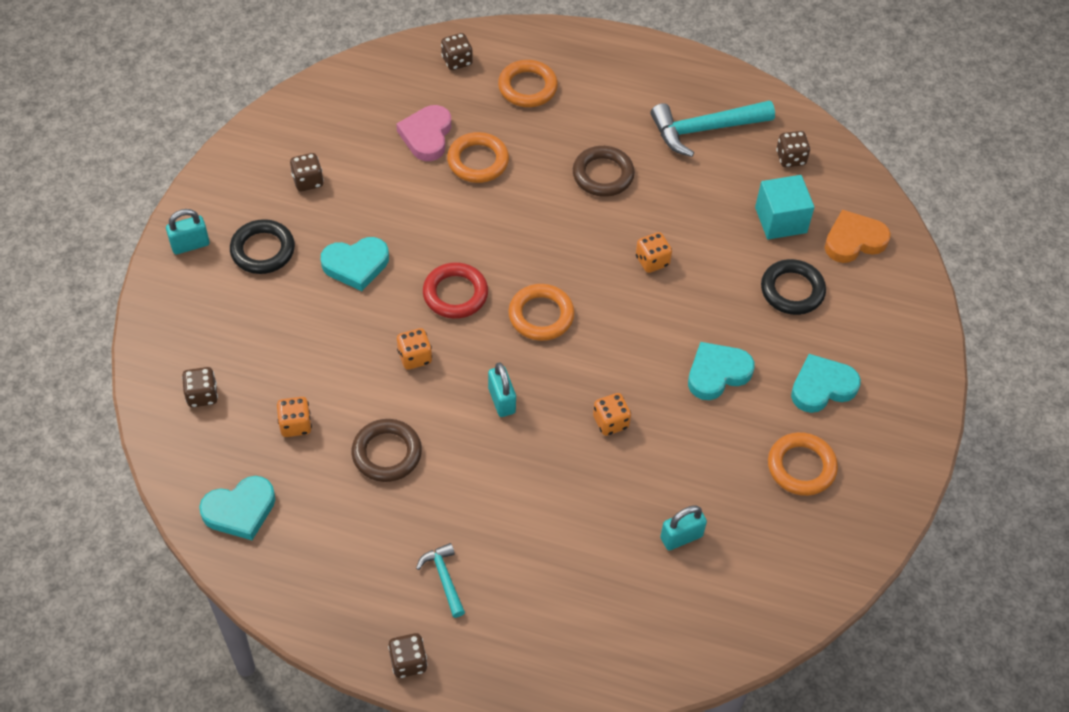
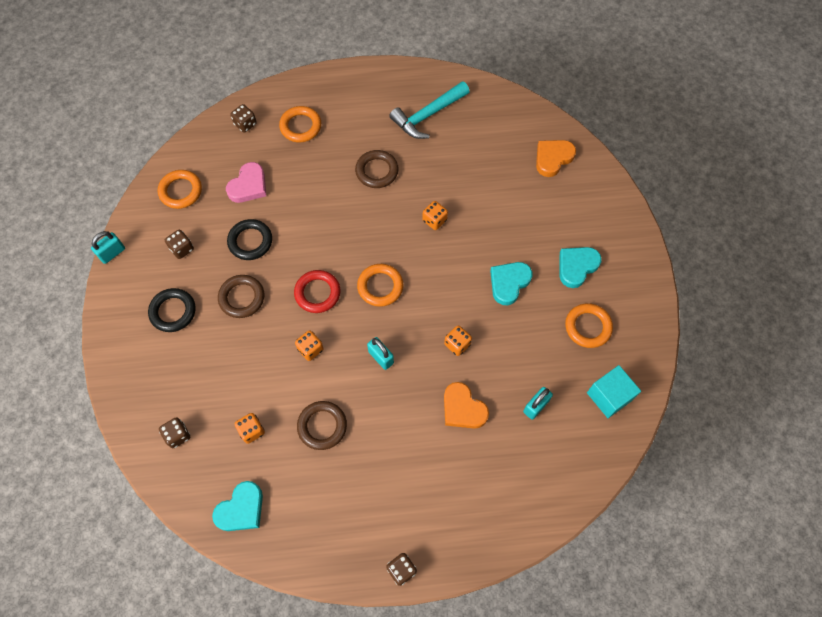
camera: 20 degrees left, 10 degrees up
turquoise padlock [166,209,210,255] -> turquoise padlock moved to [91,231,125,264]
turquoise heart [321,237,389,291] -> brown ring [218,275,264,318]
pink heart [396,105,451,161] -> pink heart turned 135 degrees counterclockwise [226,162,266,203]
turquoise hammer [416,543,465,618] -> none
orange ring [447,132,509,183] -> orange ring moved to [158,170,202,209]
turquoise cube [755,175,815,240] -> turquoise cube moved to [587,365,641,418]
black ring [761,259,826,315] -> black ring moved to [227,219,272,260]
brown dice [776,131,810,167] -> none
none -> orange heart [444,382,489,429]

